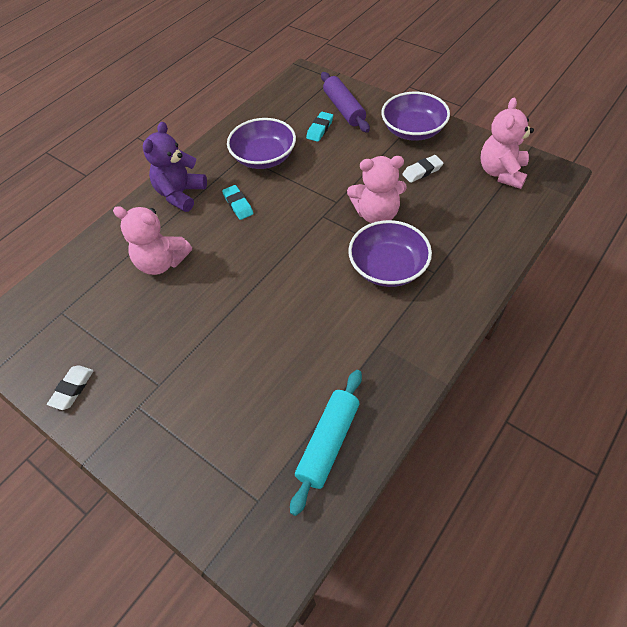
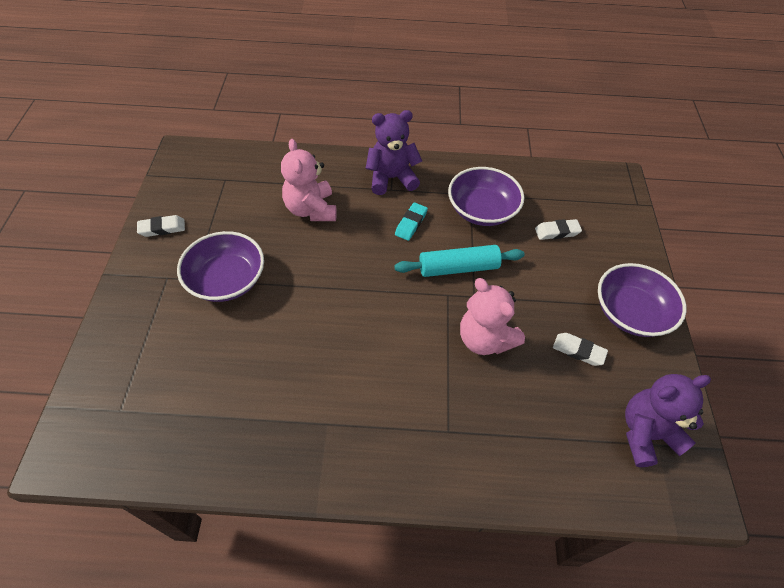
camera: 50 degrees right, 0 degrees up
turquoise rolling pin [290,370,362,516] -> turquoise rolling pin moved to [395,245,525,277]
turquoise eraser [306,112,333,142] -> white eraser [535,219,582,240]
purple rolling pin [321,72,370,133] -> none
purple bowl [348,220,432,287] -> purple bowl moved to [177,231,264,302]
pink teddy bear [481,98,534,189] -> purple teddy bear [625,374,711,467]

